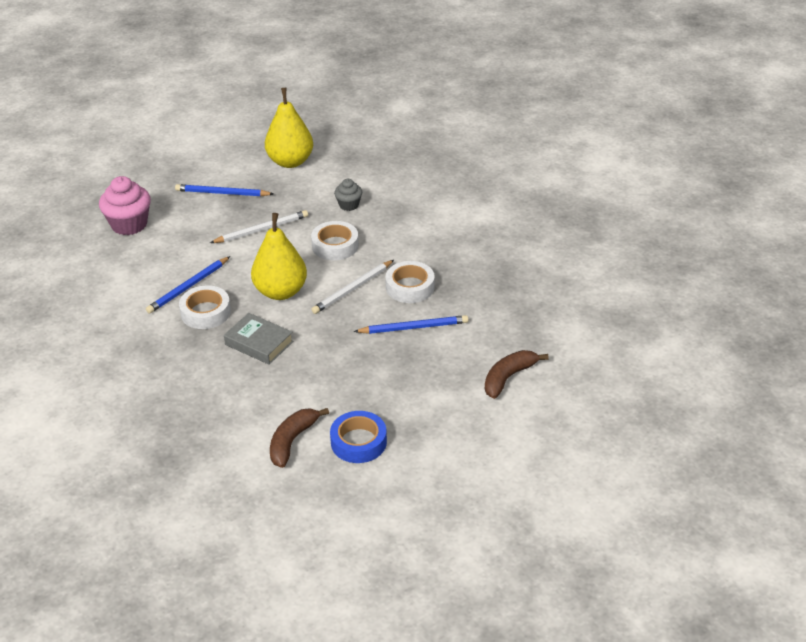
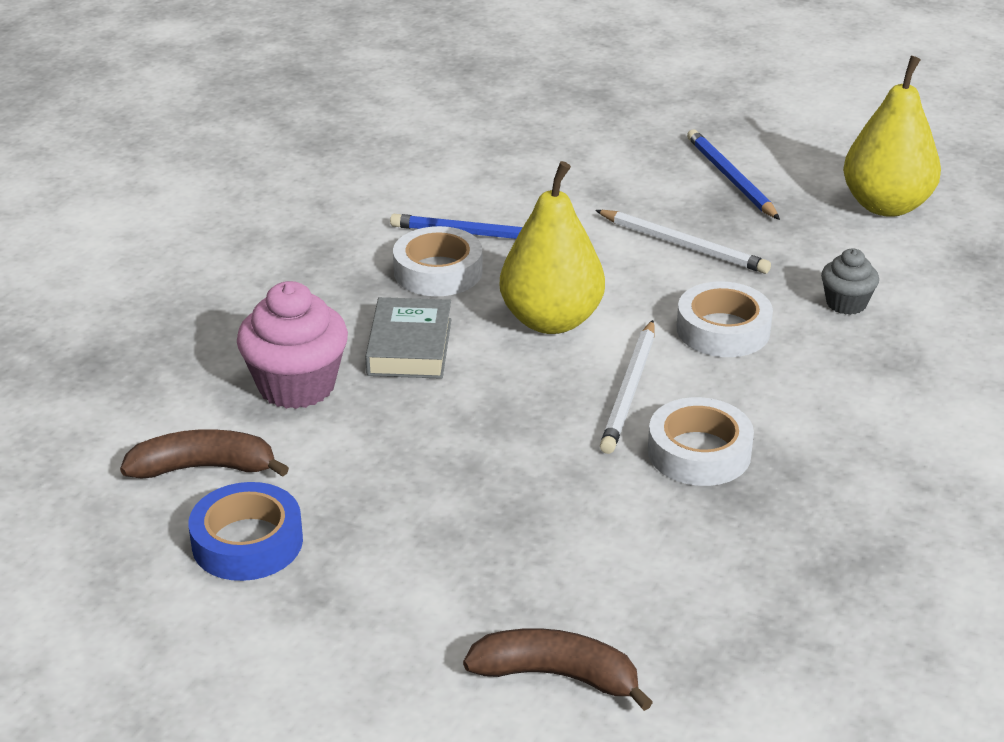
camera: 60 degrees right, 5 degrees down
pink cupcake [99,176,151,235] -> pink cupcake moved to [237,281,348,409]
white pencil [311,260,394,314] -> white pencil turned 90 degrees counterclockwise [600,320,655,454]
blue pencil [354,315,469,334] -> none

